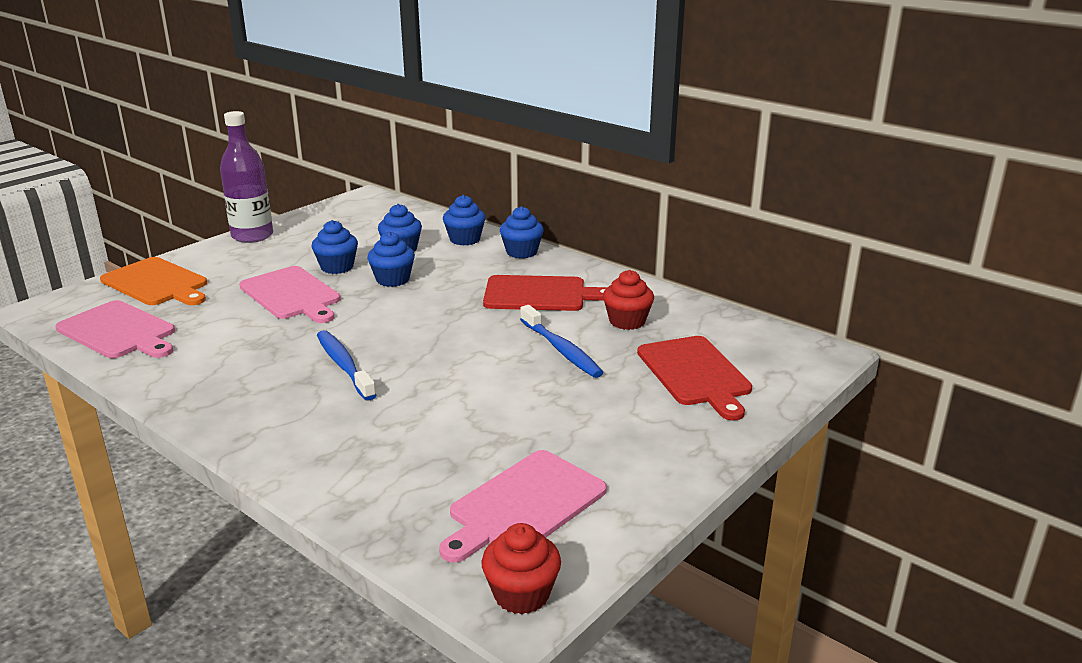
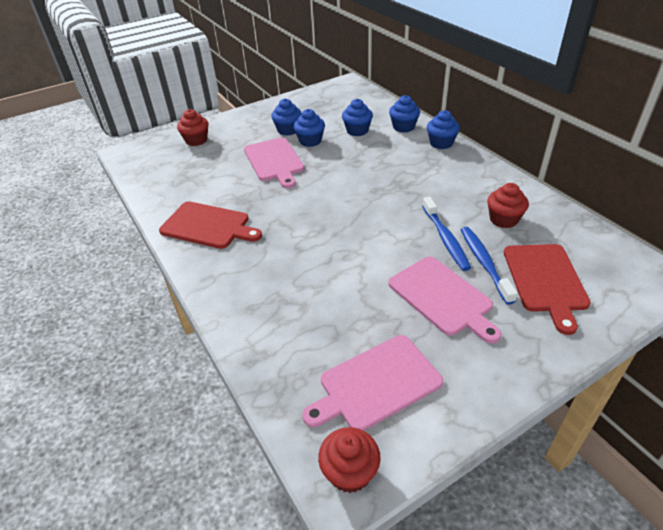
camera: 20 degrees right, 15 degrees up
pink cutting board [55,300,175,358] -> pink cutting board moved to [388,257,502,344]
orange cutting board [100,257,207,305] -> red cupcake [177,109,209,146]
purple bottle [220,111,273,243] -> none
blue toothbrush [317,330,377,401] -> blue toothbrush moved to [461,227,518,305]
blue cupcake [367,231,415,287] -> blue cupcake moved to [271,99,302,136]
red cutting board [483,275,607,311] -> red cutting board moved to [159,201,262,249]

